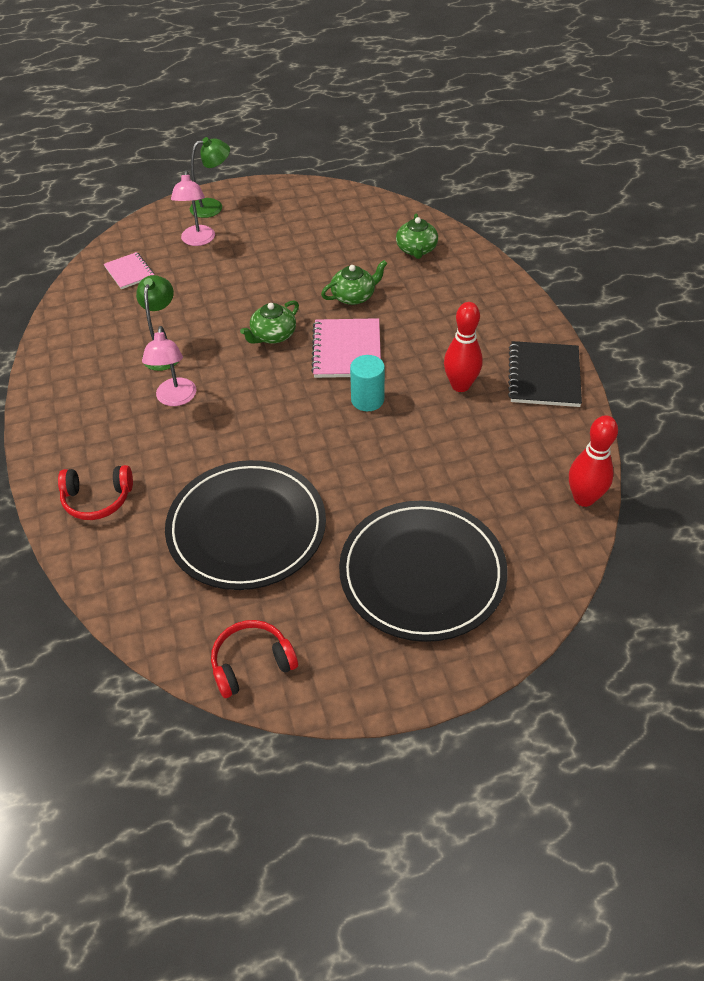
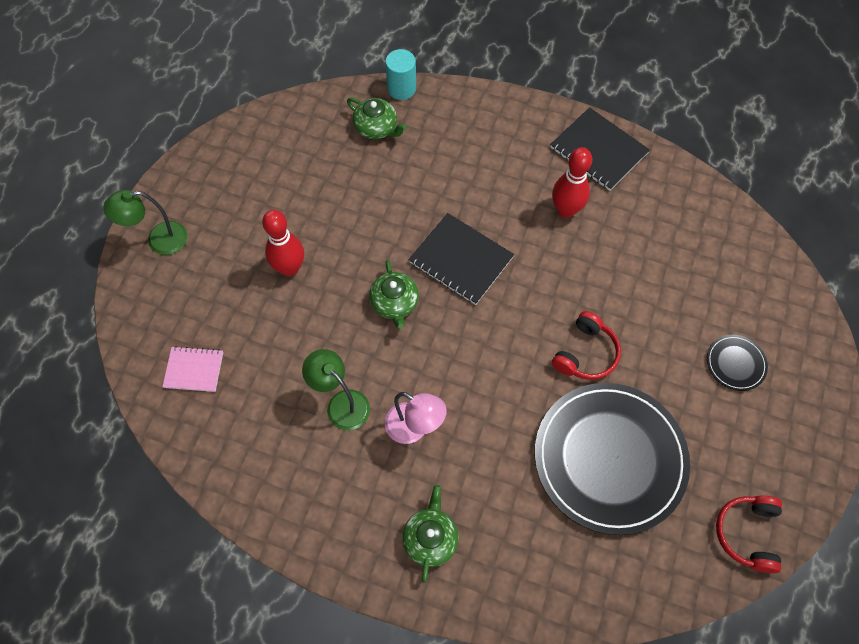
camera: 55 degrees left, 15 degrees up
red headphones [58,465,133,520] -> red headphones moved to [552,311,621,380]
pink lamp [171,170,215,246] -> none
green lamp [190,137,230,218] -> green lamp turned 120 degrees counterclockwise [104,190,187,255]
pink notebook [311,318,381,378] -> black notebook [409,213,514,305]
green teapot [321,260,388,305] -> green teapot moved to [402,485,459,583]
black plate [339,501,508,642] -> black plate [707,335,768,391], size x0.41
turquoise cylinder [350,355,385,411] -> turquoise cylinder moved to [385,49,416,100]
red bowling pin [569,415,618,507] -> red bowling pin moved to [262,210,304,276]

